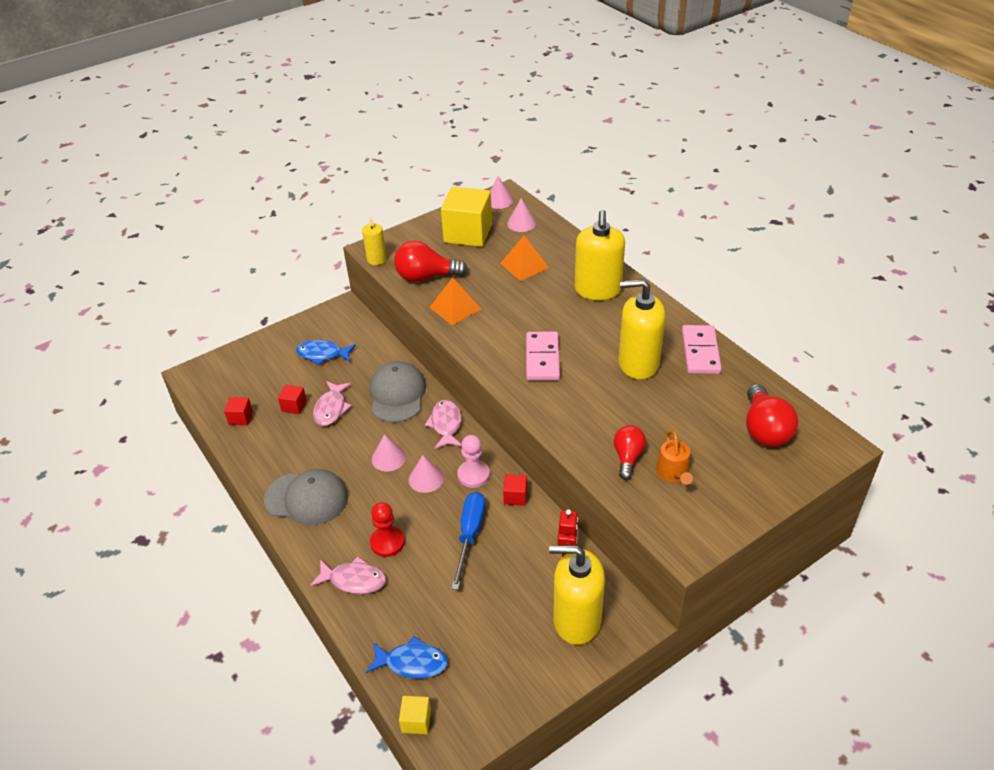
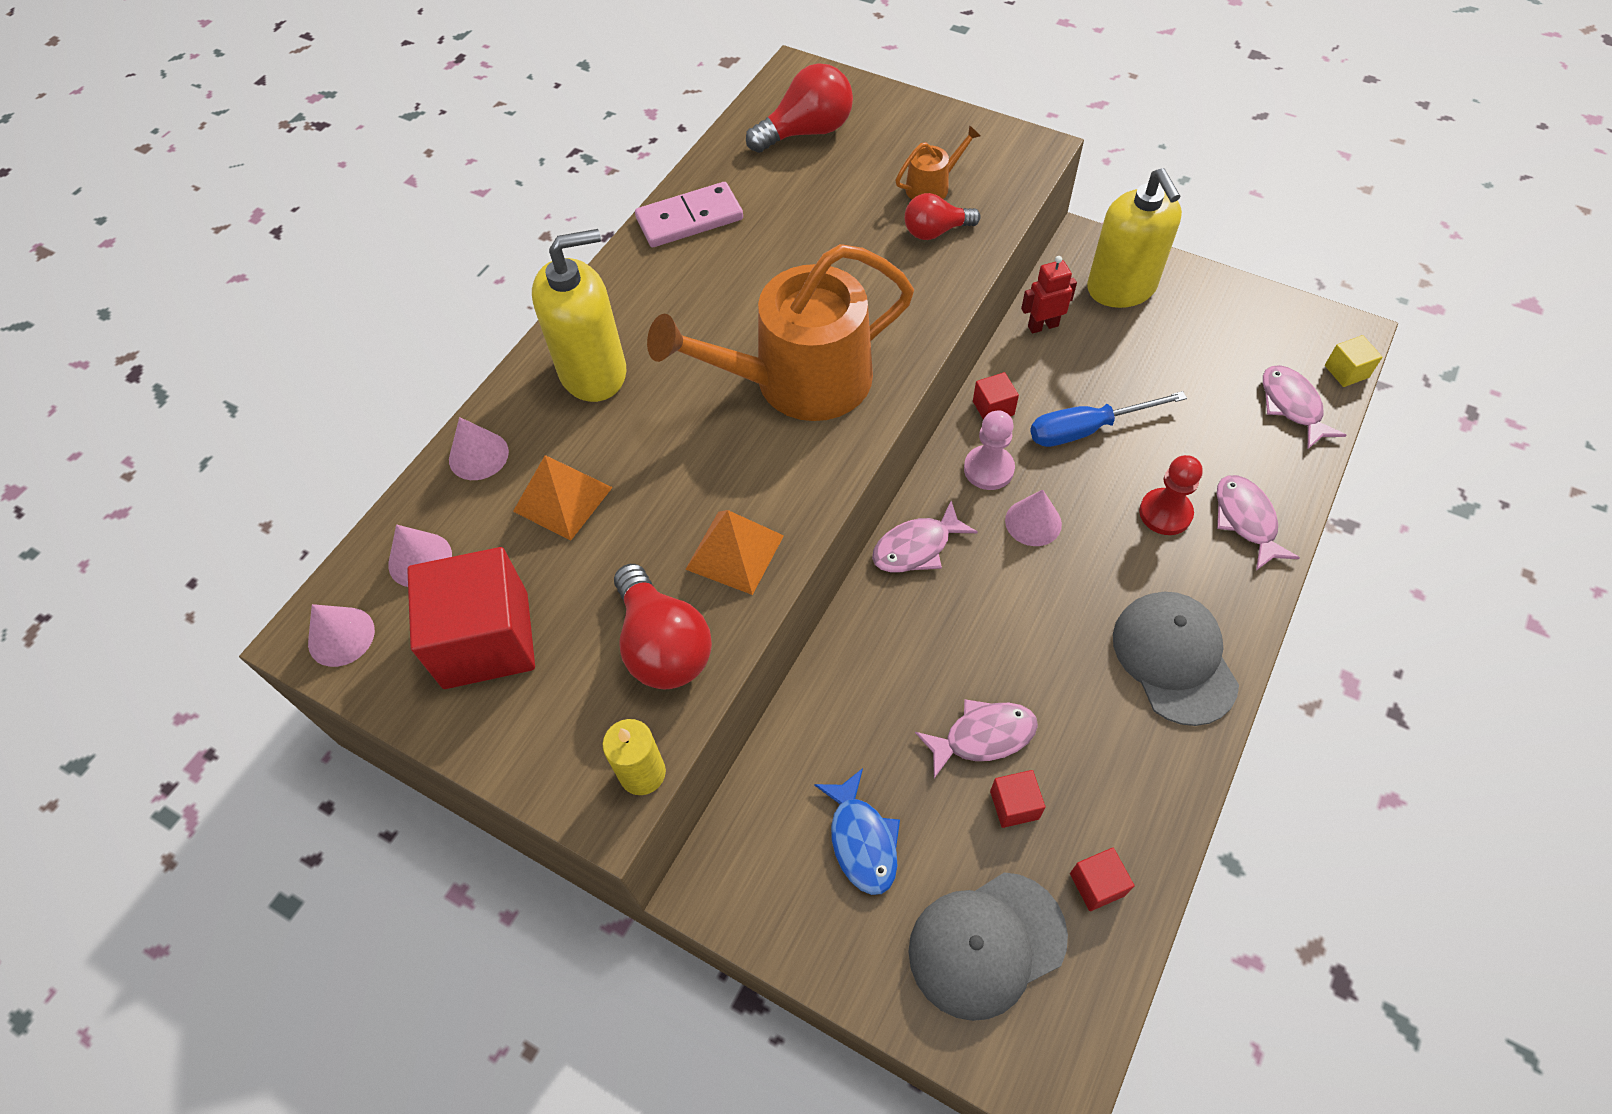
camera: 115 degrees left, 15 degrees up
blue fish [366,636,448,679] -> pink fish [1263,365,1347,449]
grey cap [370,361,426,423] -> grey cap moved to [908,872,1068,1021]
pink cone [372,434,406,472] -> pink cone moved to [449,417,509,480]
yellow cube [441,187,492,247] -> red cube [407,547,535,689]
pink domino [526,331,560,381] -> orange watering can [647,244,914,421]
yellow soap dispenser [618,279,666,380] -> none

